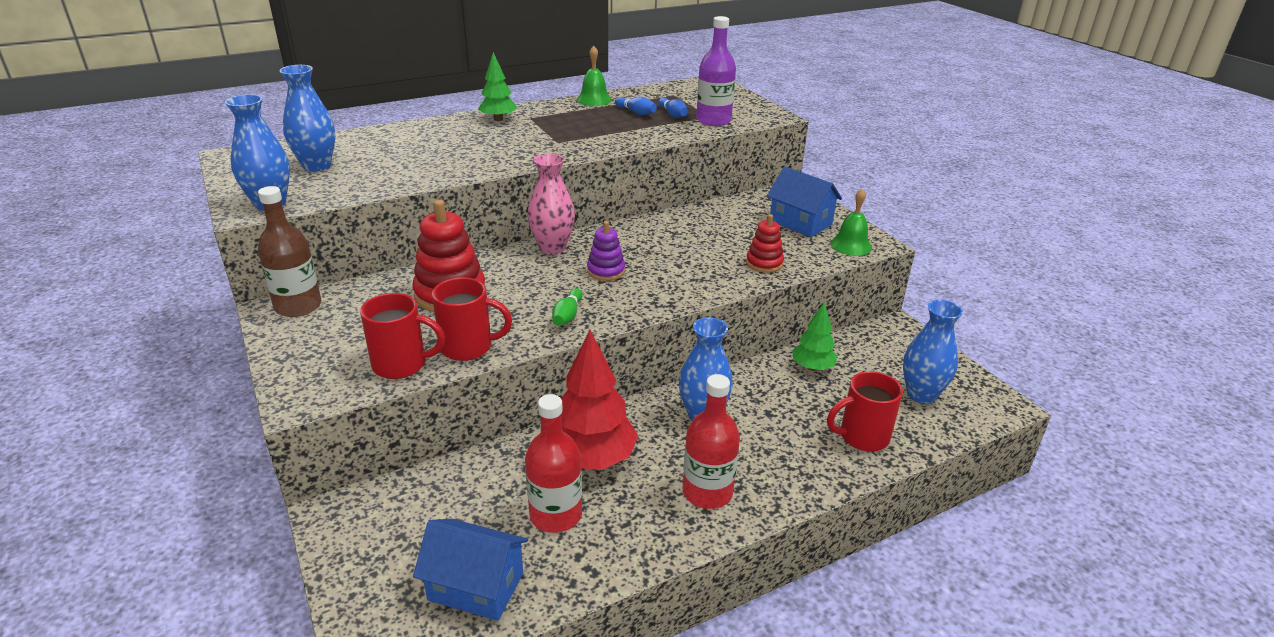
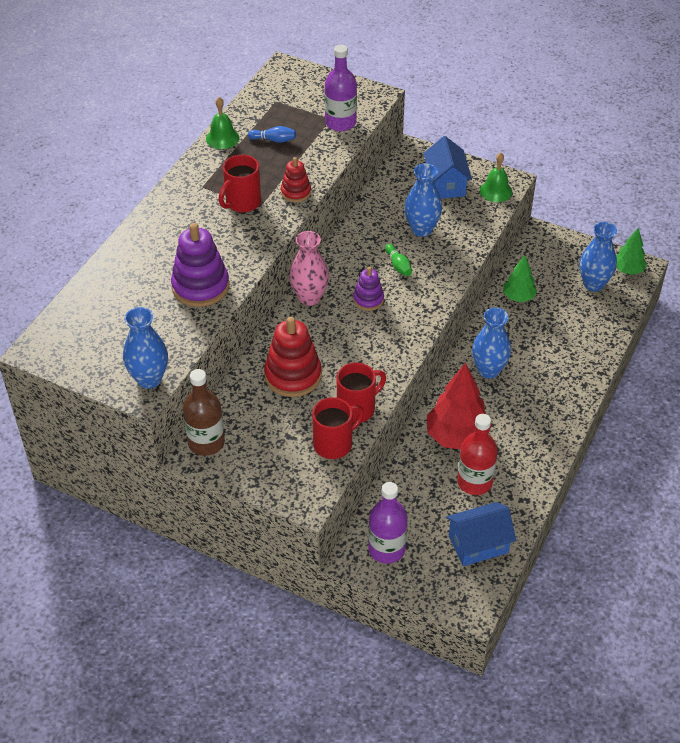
camera: 35 degrees left, 15 degrees up
blue vase [280,65,335,172] -> blue vase moved to [404,163,442,237]
green tree [478,52,517,121] -> green tree moved to [616,228,647,275]
green bowling pin [552,288,582,326] -> green bowling pin moved to [385,244,412,276]
blue bowling pin [658,97,688,118] -> none
red bottle [682,374,740,509] -> none
red stacking toy [746,214,784,273] -> red stacking toy moved to [281,157,311,202]
blue house [767,166,842,237] -> blue house turned 75 degrees clockwise [423,136,472,198]
red mug [827,371,903,452] -> red mug moved to [219,155,261,212]
none -> purple stacking toy [171,223,229,307]
none -> purple bottle [368,482,408,564]

